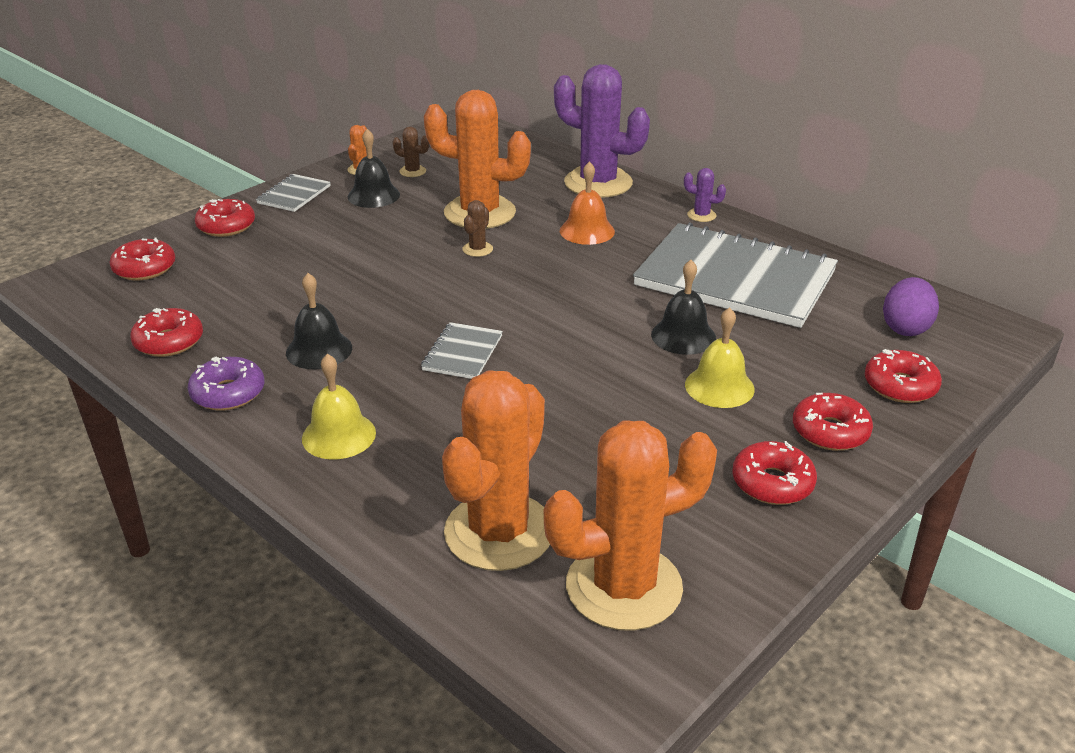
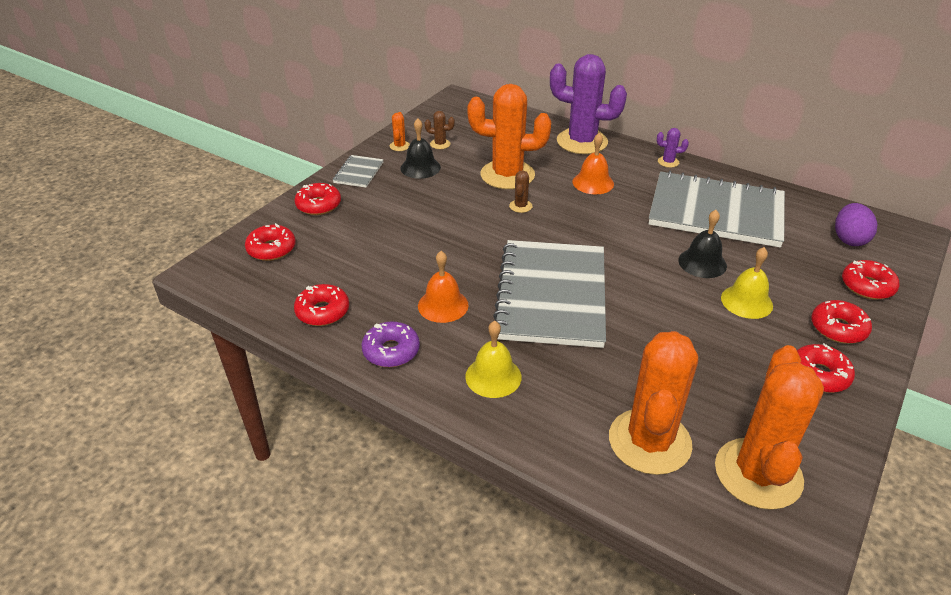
camera: 10 degrees left, 5 degrees up
black bell [286,273,352,369] -> orange bell [418,251,469,323]
grey notebook [421,322,503,379] -> grey notebook [493,240,606,348], size x2.35
orange cactus [544,420,717,631] -> orange cactus turned 45 degrees counterclockwise [715,345,824,510]

